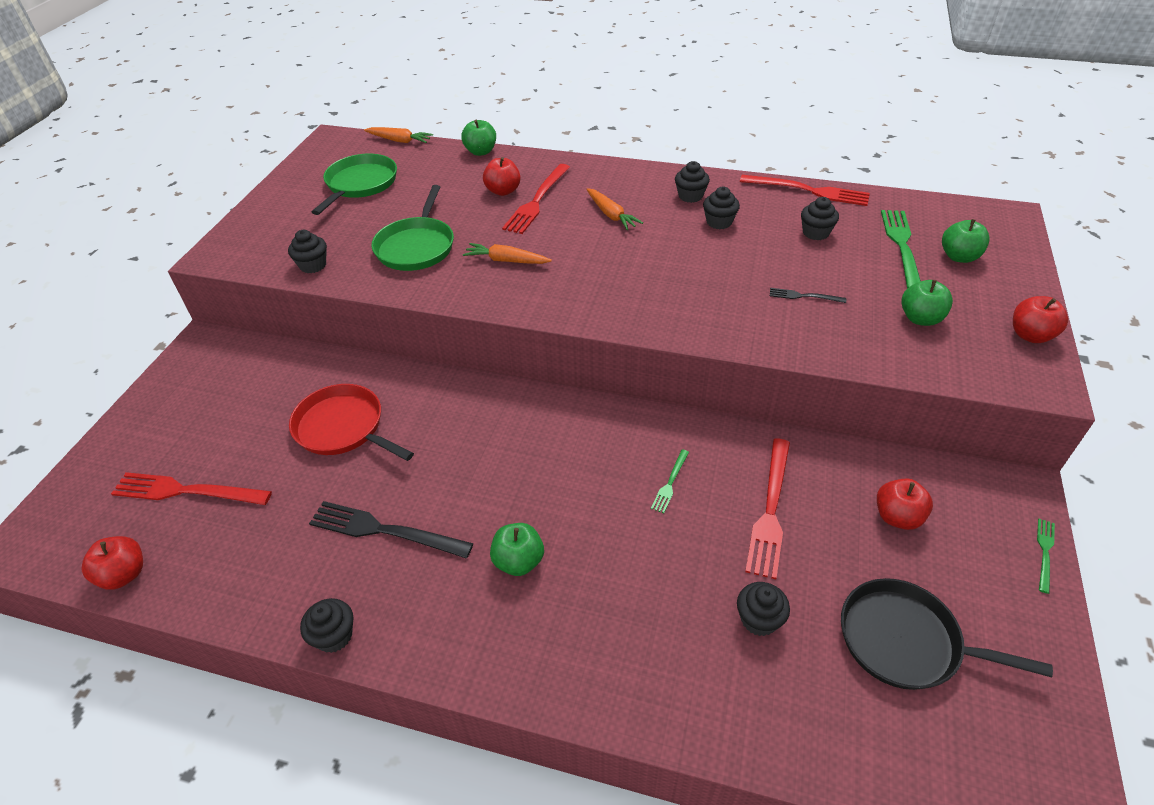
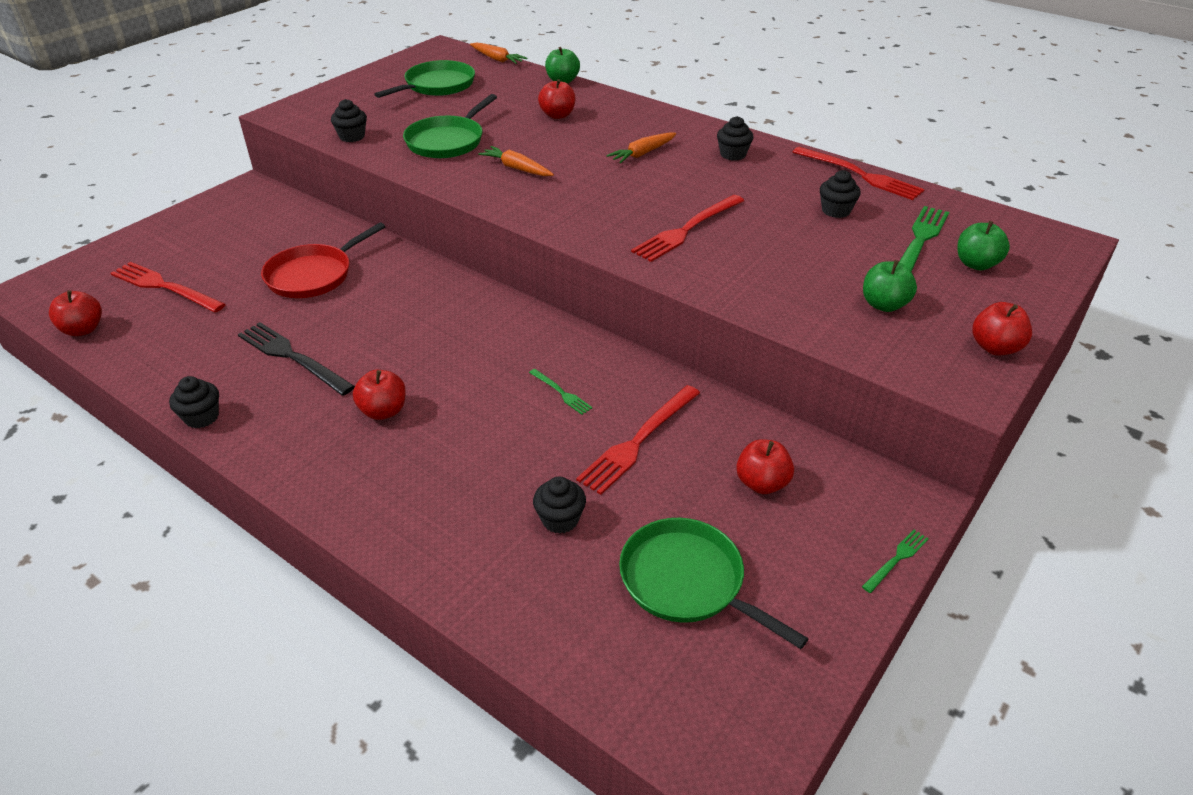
camera: 20 degrees right, 5 degrees down
red pan [289,384,414,461] -> red pan turned 105 degrees counterclockwise [261,222,385,298]
green apple [490,523,544,576] -> red apple [353,370,406,420]
red fork [502,164,570,234] -> red fork moved to [631,195,744,262]
orange carrot [586,188,643,230] -> orange carrot turned 60 degrees clockwise [607,133,676,163]
green fork [651,449,689,513] -> green fork turned 90 degrees counterclockwise [529,369,592,415]
black cupcake [703,187,740,229] -> none
black fork [770,288,846,303] -> none
black pan [841,578,1053,690] -> green pan [619,518,809,649]

